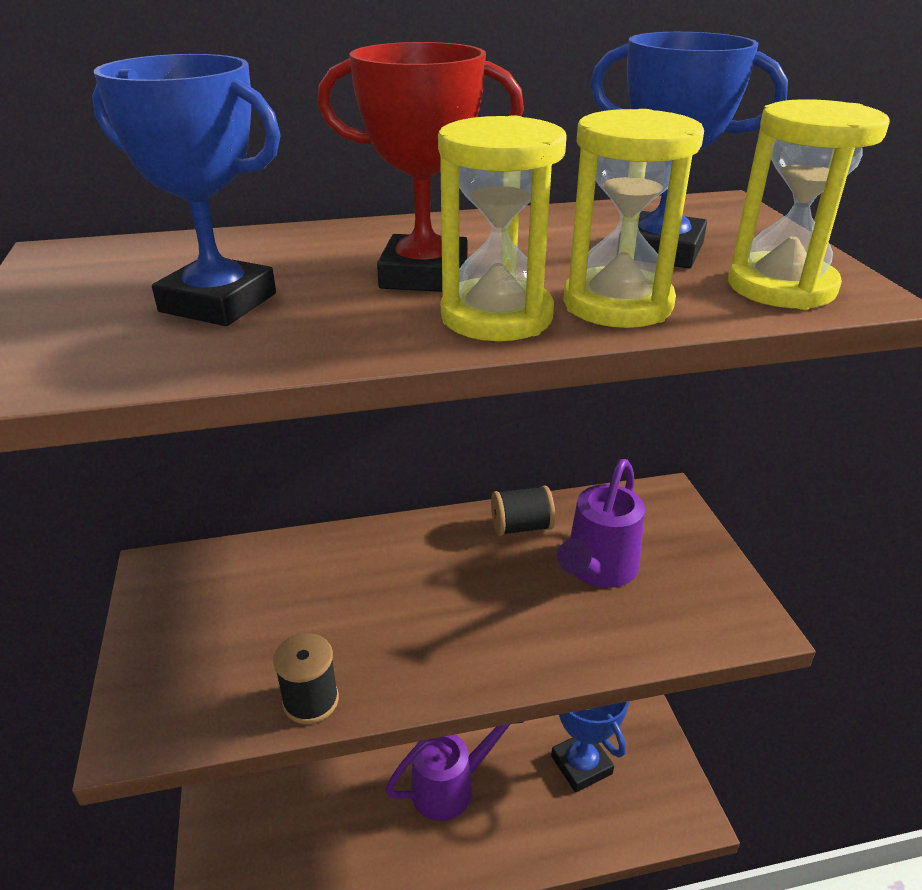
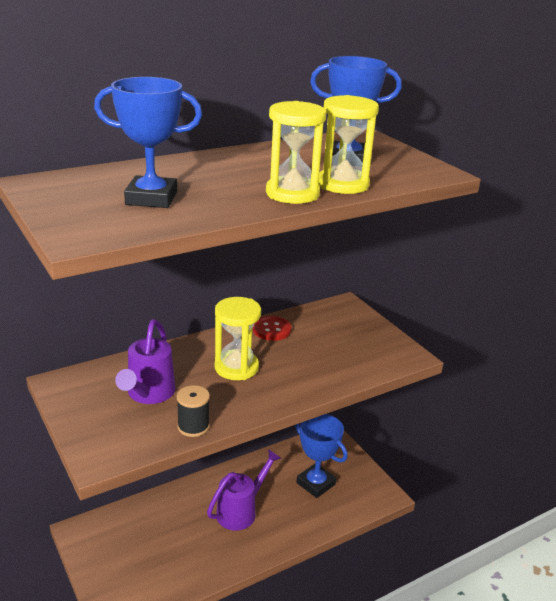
camera: 20 degrees left, 5 degrees down
red trophy [318,42,524,292] -> none
black spool [491,485,555,536] -> red button [253,316,291,341]
purple watering can [557,459,645,588] -> purple watering can moved to [115,319,175,404]
yellow hourglass [728,99,890,310] -> yellow hourglass moved to [215,297,261,380]

